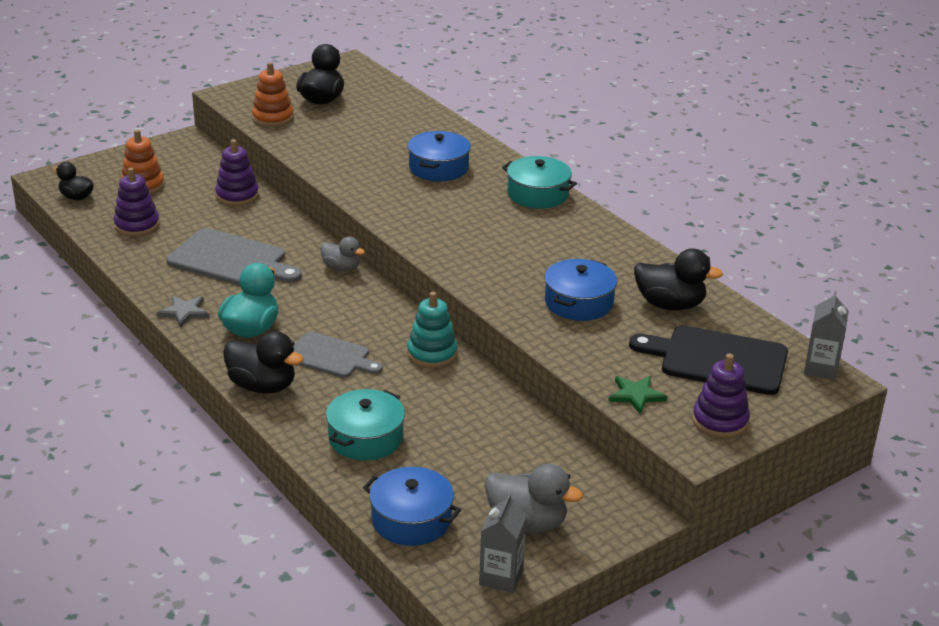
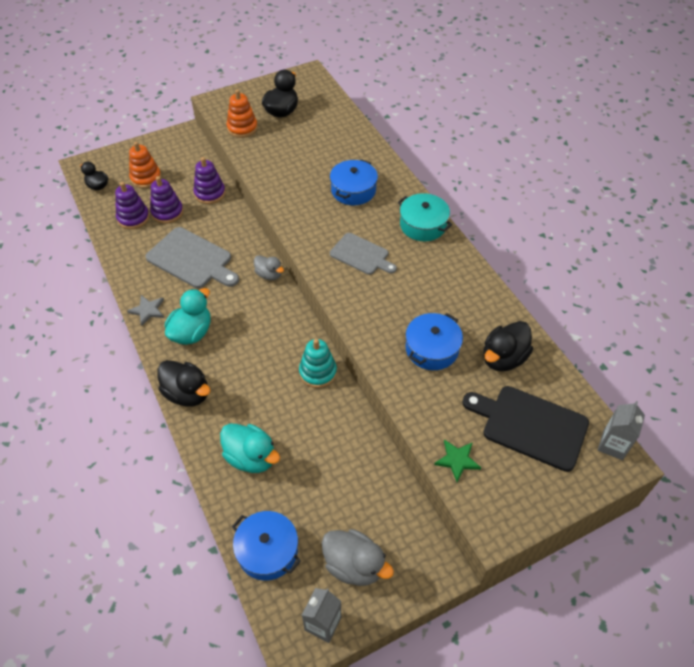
camera: 10 degrees right, 20 degrees up
grey cutting board [293,332,383,378] -> grey cutting board moved to [330,233,397,275]
turquoise pot [326,389,405,461] -> turquoise duck [220,423,280,473]
black duck [634,248,723,310] -> black duck turned 105 degrees clockwise [483,321,533,371]
purple stacking toy [692,353,750,438] -> purple stacking toy moved to [150,176,183,224]

